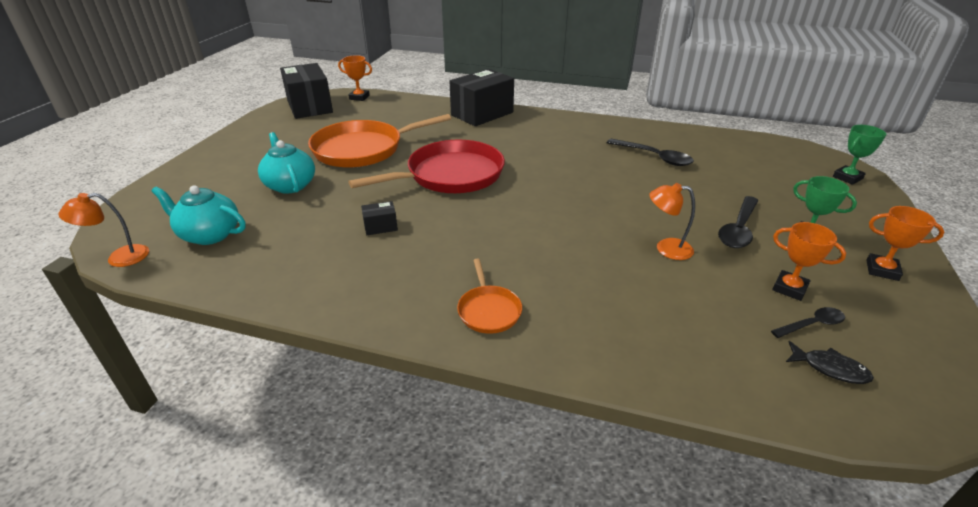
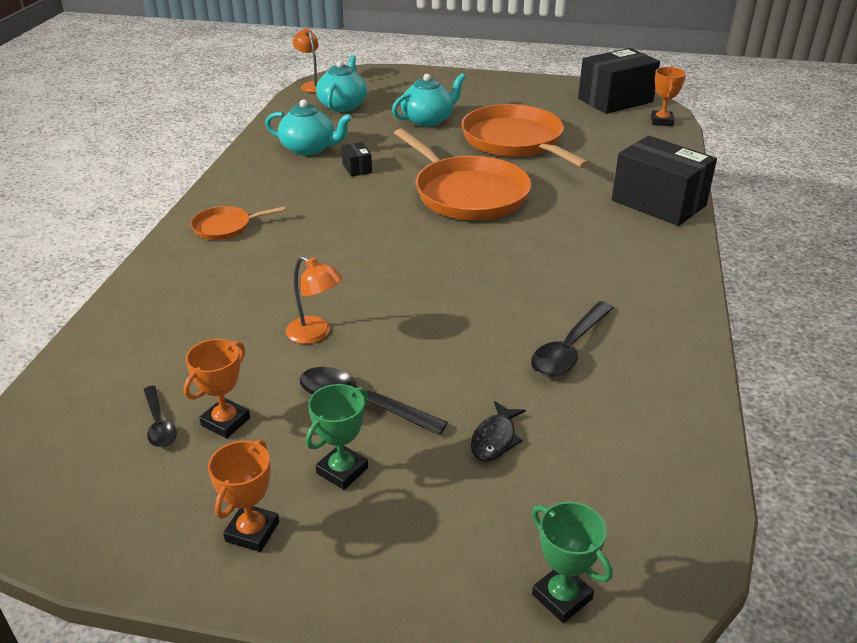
camera: 85 degrees right, 0 degrees up
red pan [348,140,505,193] -> orange pan [394,128,531,220]
orange lamp [649,183,695,260] -> orange lamp turned 120 degrees clockwise [286,256,342,344]
black fish [786,341,874,384] -> black fish moved to [471,401,526,462]
none -> turquoise teapot [265,99,352,156]

